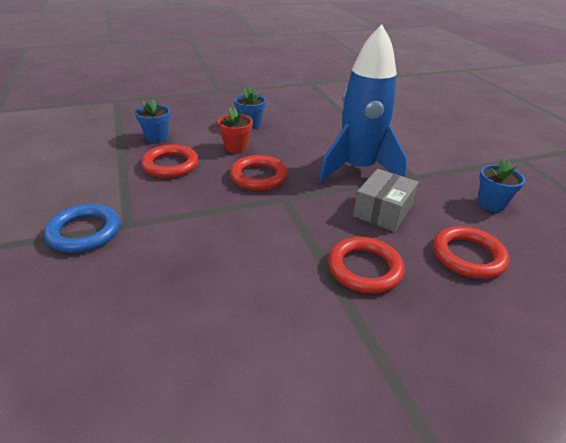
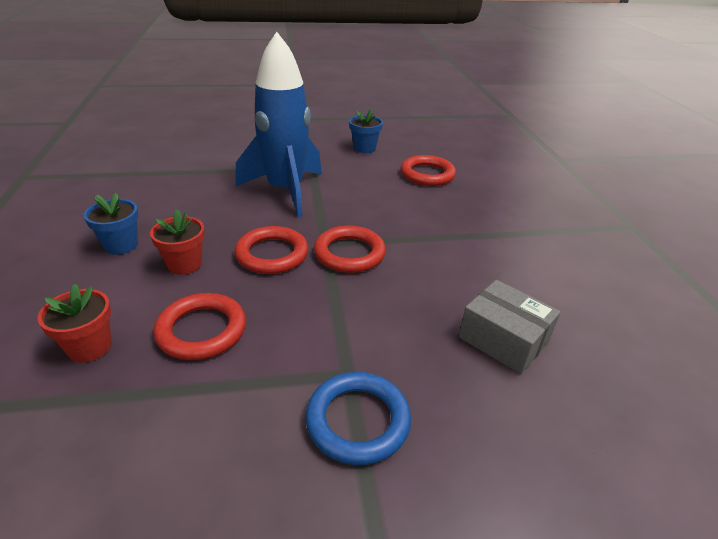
camera: 80 degrees left, 0 degrees up
blue flower pot [135,99,171,143] -> red flower pot [38,283,112,362]
red ring [328,237,405,293] -> red ring moved to [314,226,386,273]
grey box [353,169,418,232] -> grey box moved to [459,280,560,374]

